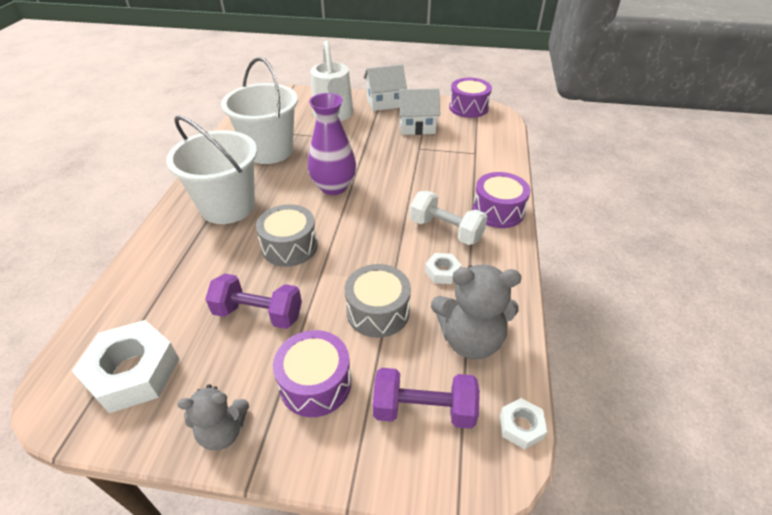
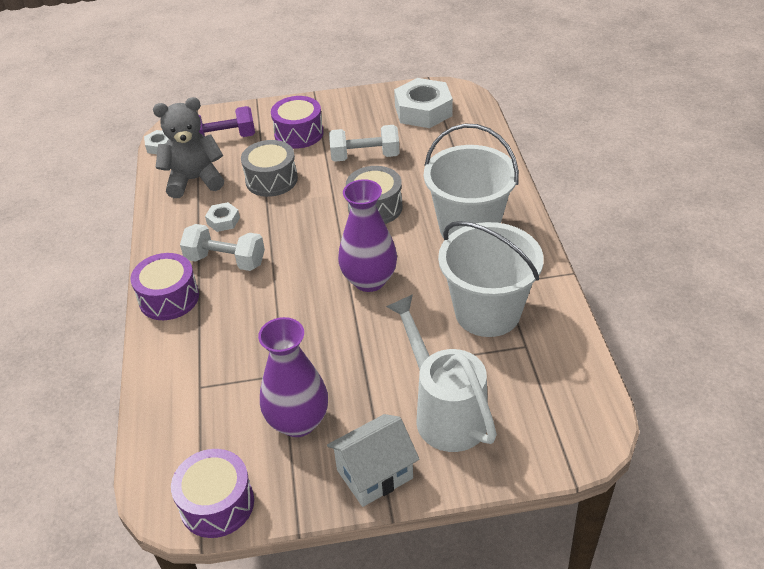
camera: 165 degrees right, 0 degrees up
grey teddy bear [177,384,249,450] -> none
purple dumbbell [205,274,302,329] -> white dumbbell [329,125,400,162]
white house [398,88,440,135] -> purple vase [258,317,328,437]

